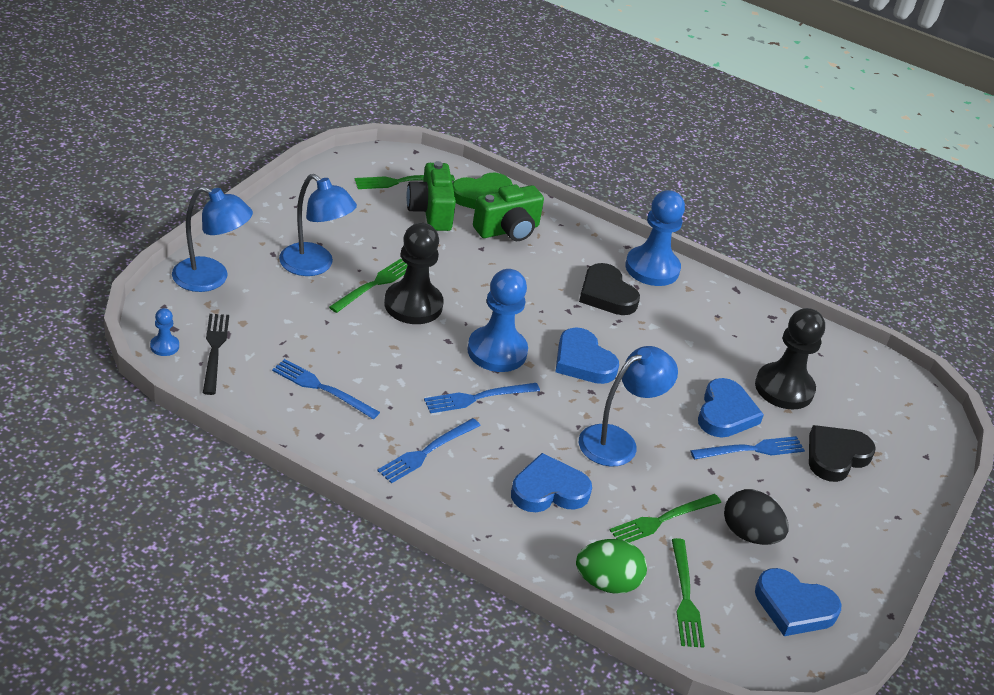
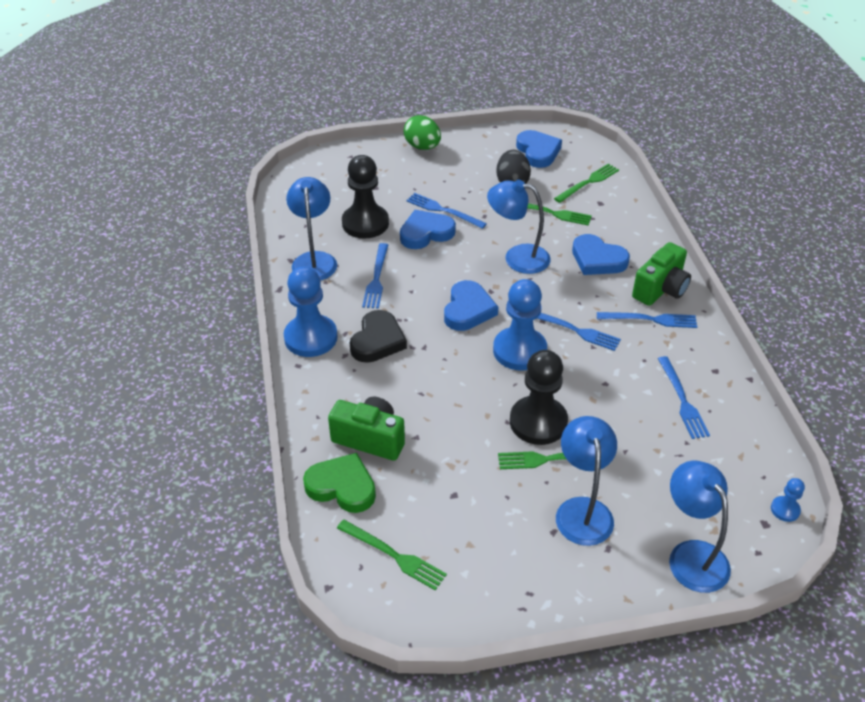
camera: 125 degrees left, 5 degrees up
black fork [203,314,229,395] -> none
green camera [406,161,456,231] -> green camera moved to [632,242,691,306]
green egg [576,539,647,594] -> green egg moved to [404,115,441,150]
black heart [809,425,876,482] -> none
none -> blue lamp [286,177,337,281]
none -> blue fork [362,243,388,309]

